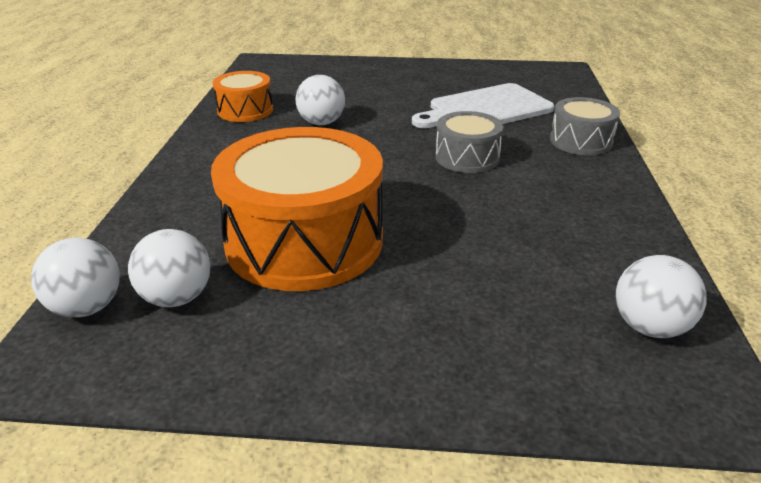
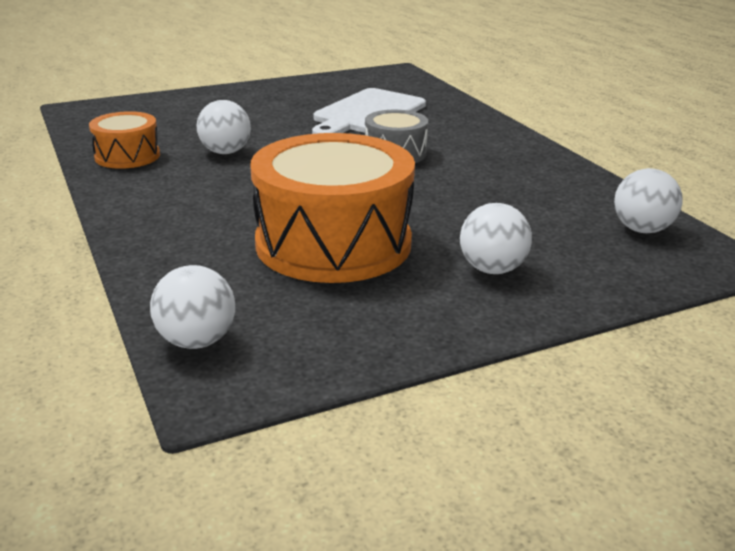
camera: 30 degrees left, 5 degrees down
white ball [128,229,210,307] -> white ball moved to [460,203,532,274]
grey drum [550,97,620,155] -> none

